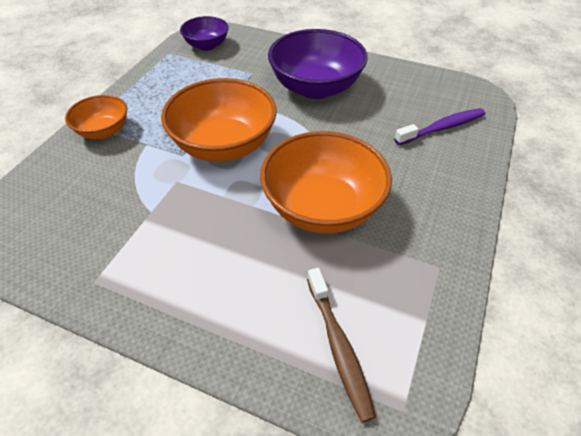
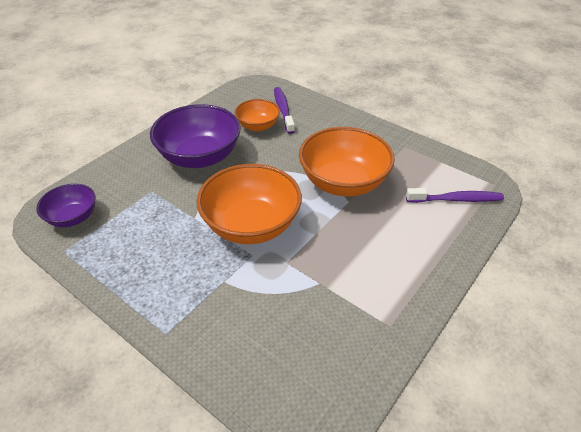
camera: 75 degrees left, 5 degrees down
orange bowl [65,95,127,139] -> orange bowl moved to [235,99,280,132]
brown toothbrush [307,268,376,422] -> purple toothbrush [406,188,504,203]

